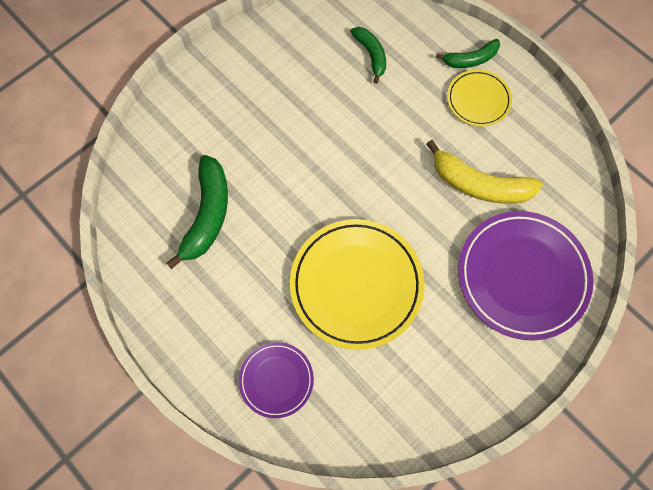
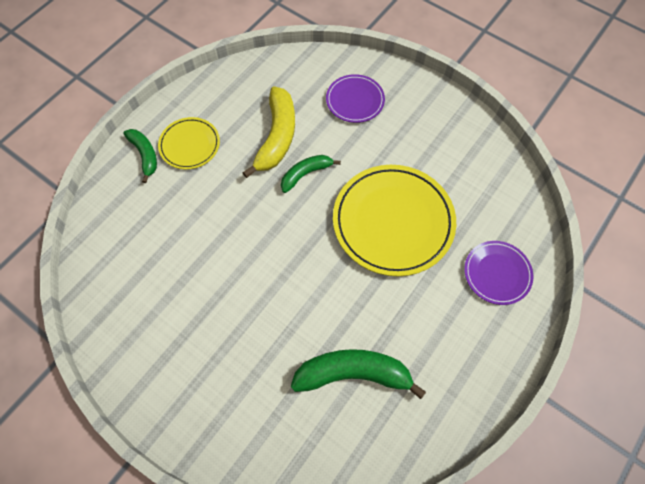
camera: 100 degrees left, 5 degrees down
green banana [350,27,386,84] -> green banana moved to [281,155,341,193]
purple plate [458,211,593,340] -> purple plate [326,74,385,123], size x0.53

